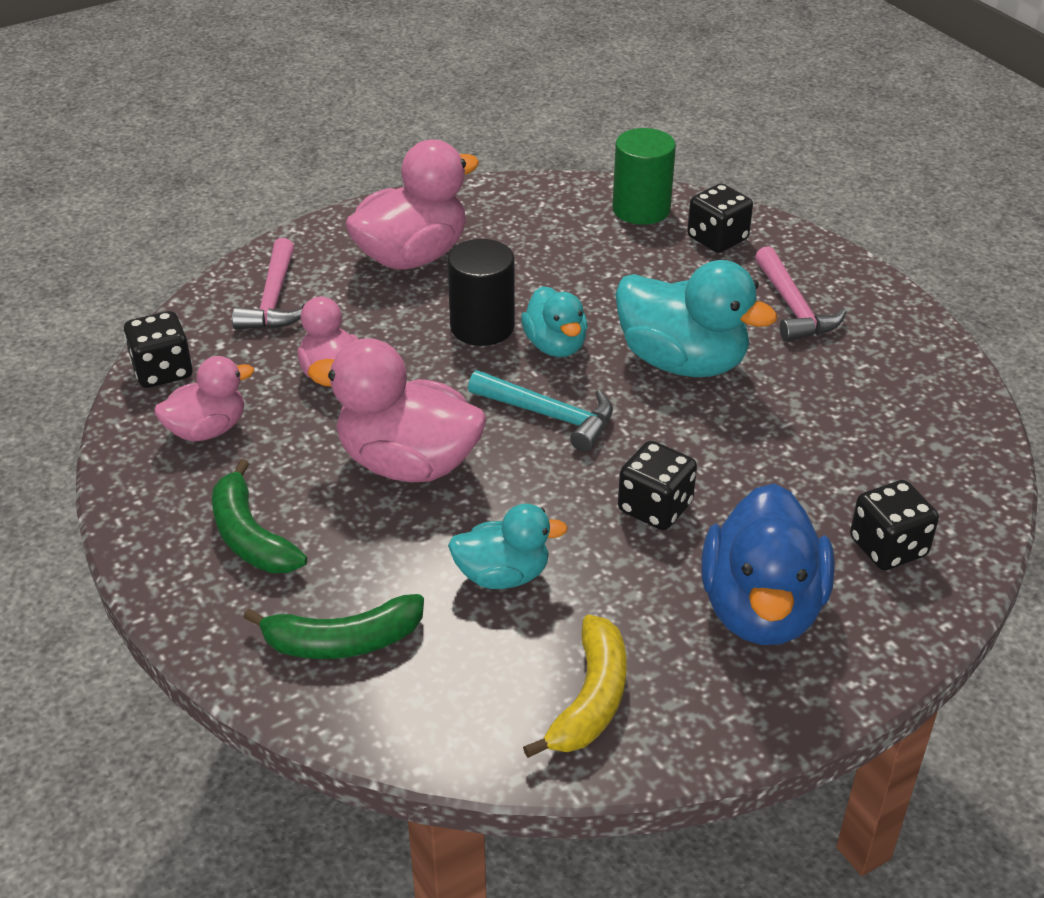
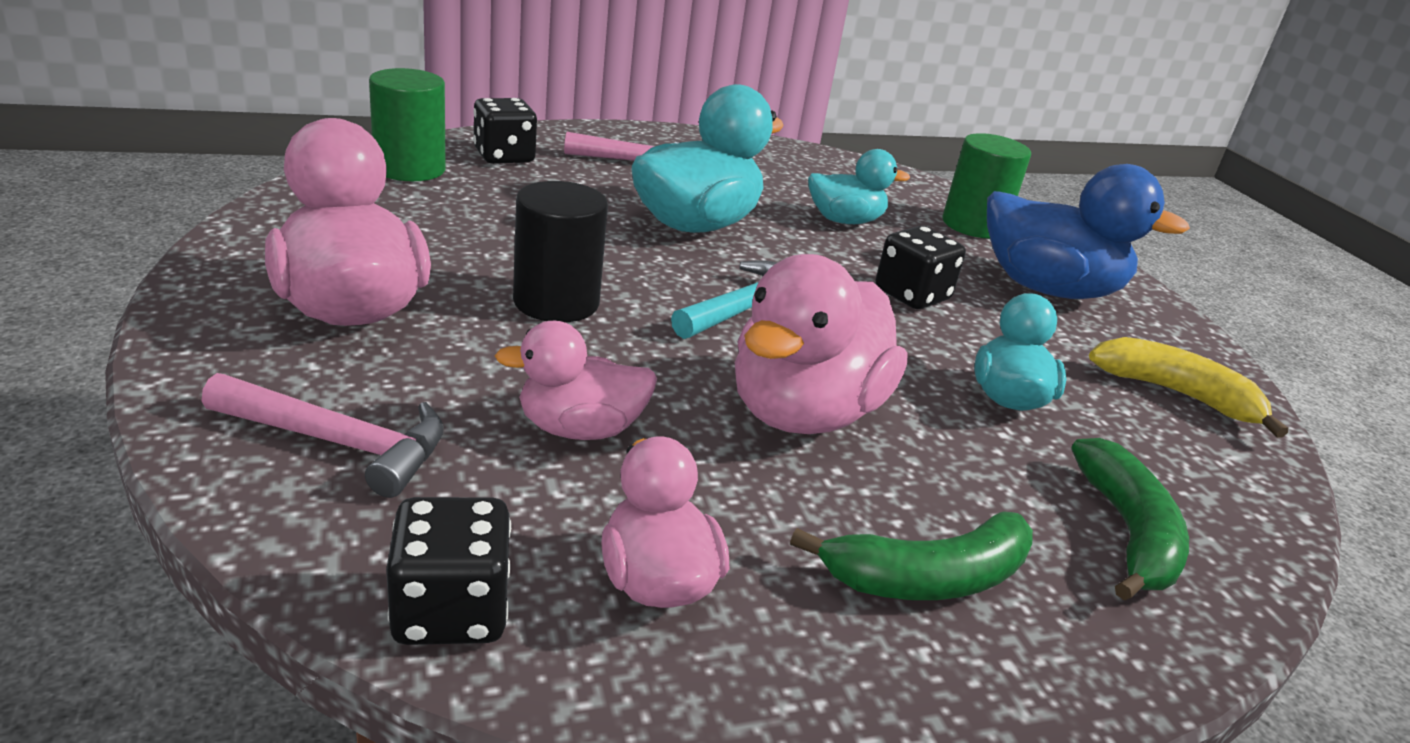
camera: 80 degrees left, 10 degrees down
turquoise duck [521,286,588,357] -> turquoise duck moved to [808,149,910,224]
black dice [850,480,939,570] -> green cylinder [942,133,1031,238]

